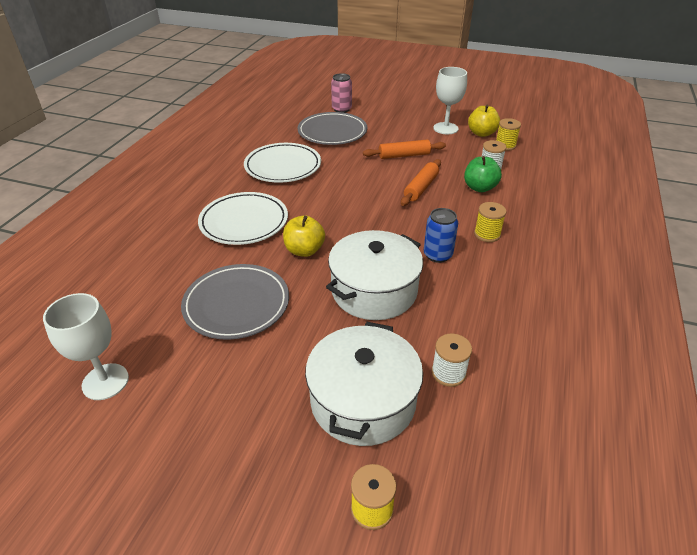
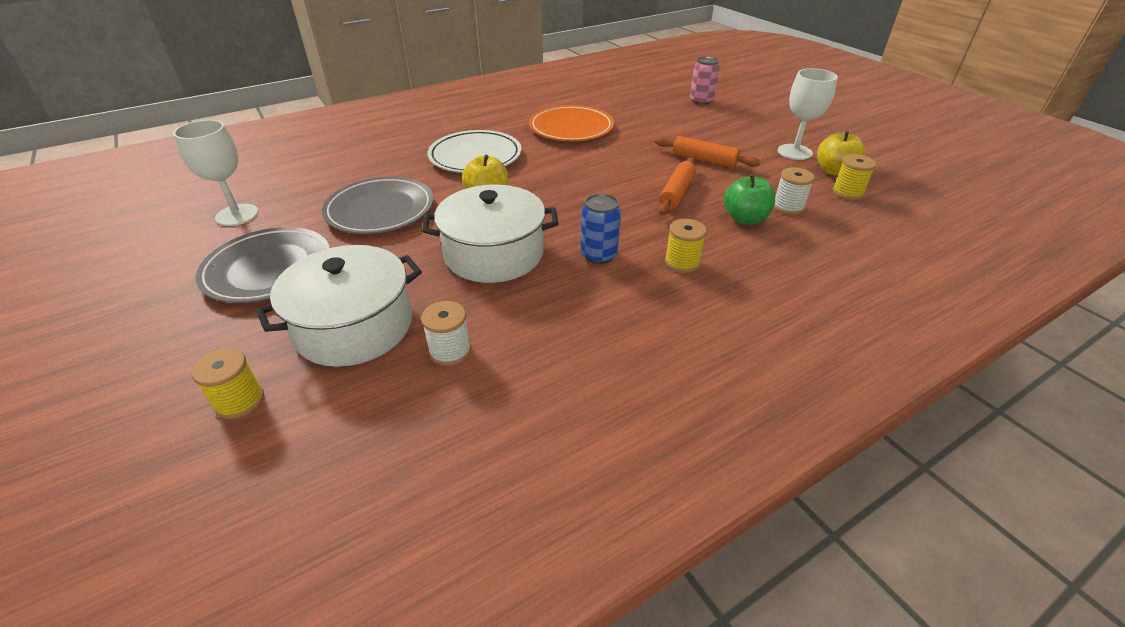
camera: 40 degrees right, 0 degrees up
white plate [244,143,321,183] -> orange plate [529,105,614,141]
grey plate [298,112,367,145] -> grey plate moved to [195,227,330,303]
orange rolling pin [401,159,441,206] -> orange rolling pin turned 45 degrees counterclockwise [658,158,696,215]

